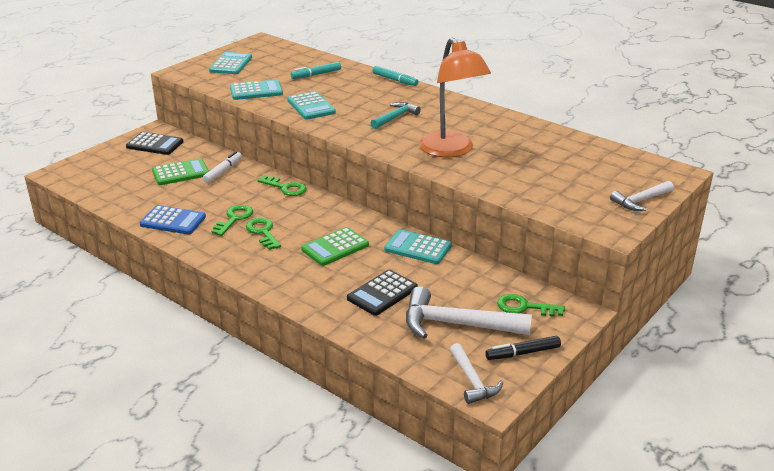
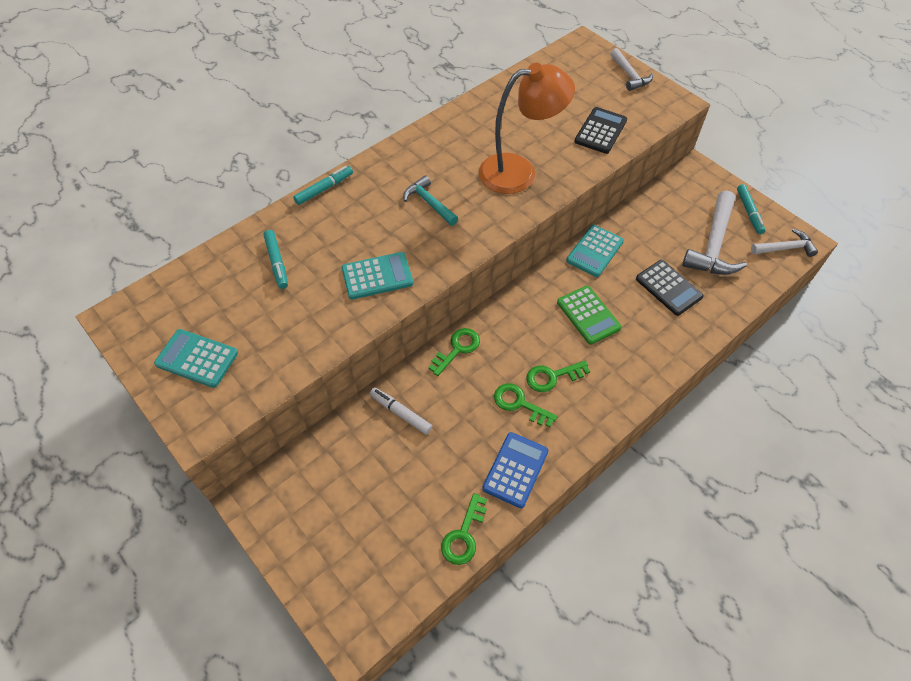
camera: 80 degrees left, 25 degrees up
black calculator [126,132,183,155] -> black calculator moved to [574,107,627,154]
green calculator [152,158,209,185] -> none
turquoise calculator [230,79,283,100] -> none
black marker [485,336,561,360] -> turquoise marker [737,184,765,234]
green key [497,294,565,317] -> green key moved to [441,493,487,565]

